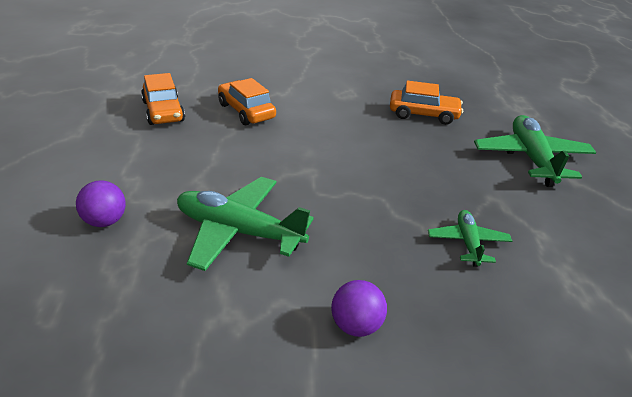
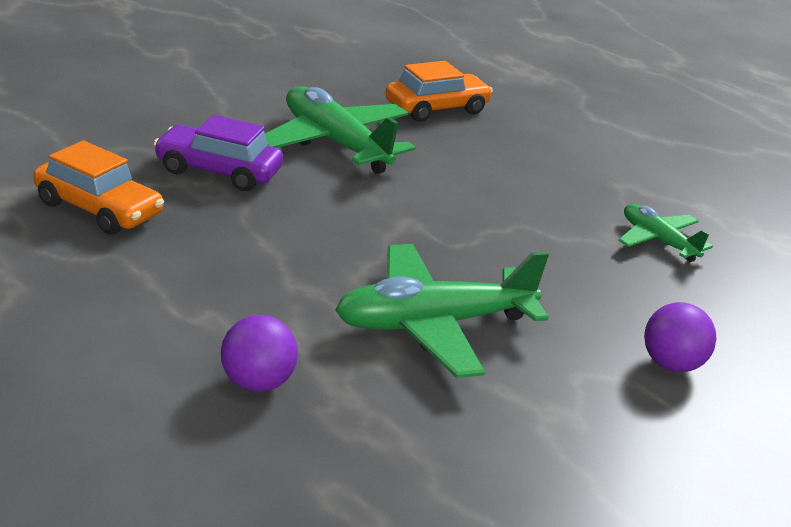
camera: 40 degrees left, 5 degrees down
orange car [218,78,276,125] -> purple car [153,115,283,191]
green plane [474,115,596,187] -> green plane moved to [265,86,415,174]

